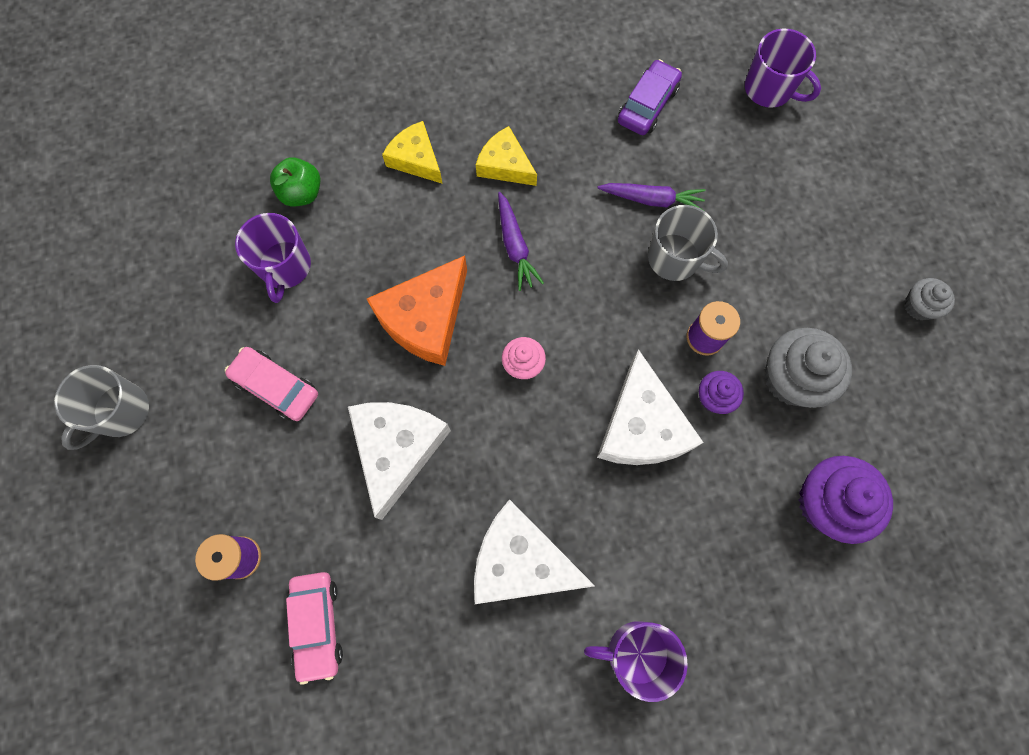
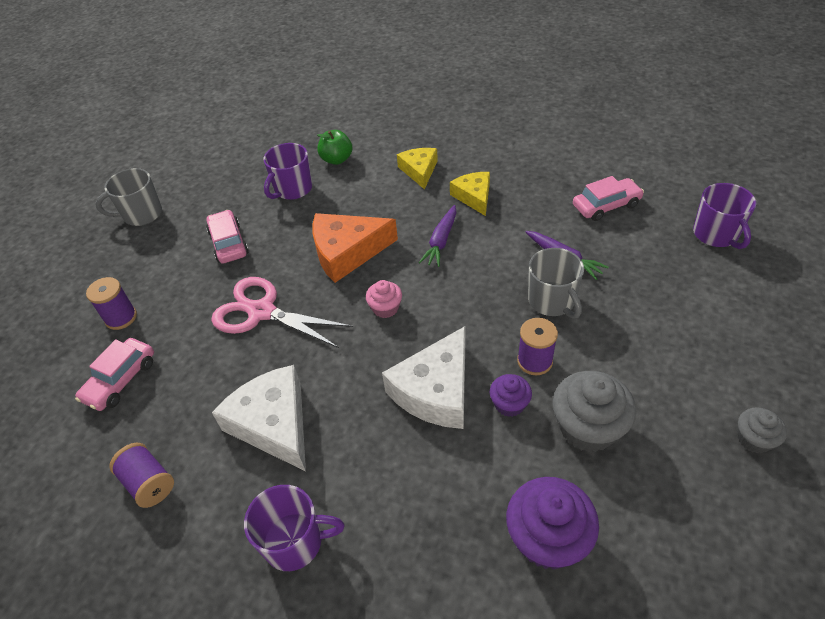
camera: 40 degrees right, 25 degrees down
white cheese [348,402,451,520] -> pink scissors [211,277,353,348]
purple mug [584,621,688,702] -> purple mug turned 135 degrees clockwise [244,485,344,571]
purple car [618,59,682,135] -> pink car [573,176,644,221]
none -> purple spool [109,443,174,508]

